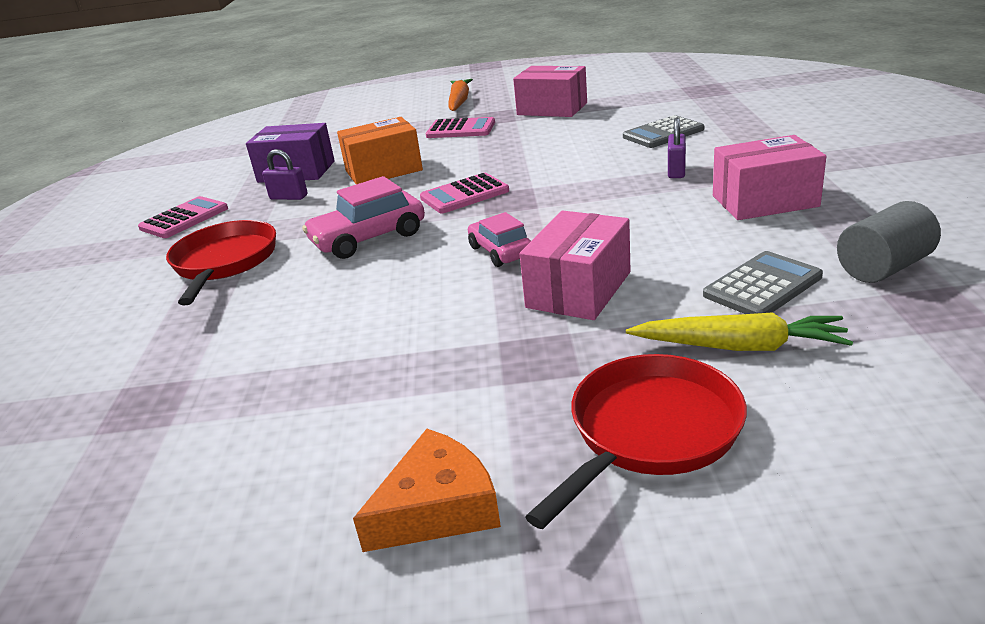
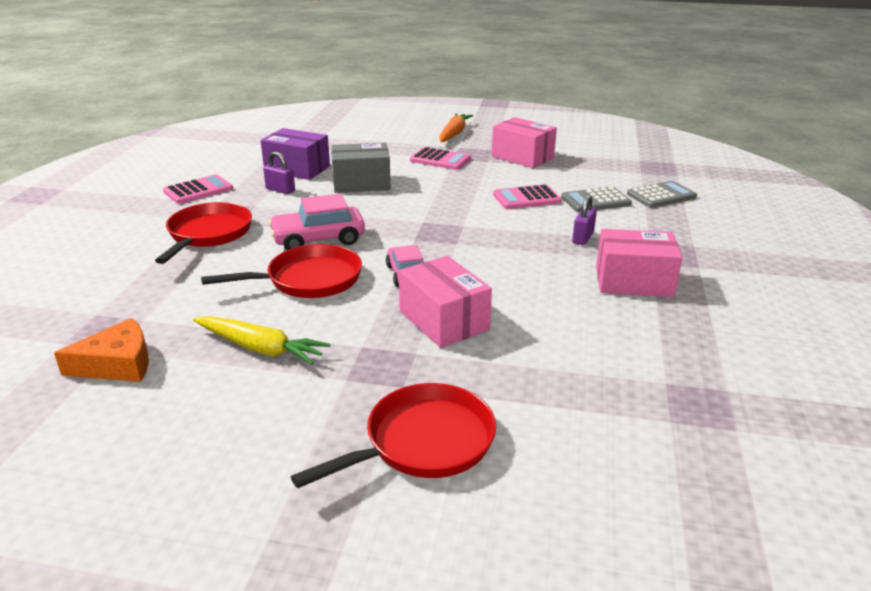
camera: 10 degrees right, 0 degrees up
orange box [337,117,423,184] -> grey box [331,143,391,193]
orange cheese [353,429,501,552] -> orange cheese moved to [54,318,149,382]
pink calculator [420,173,509,213] -> pink calculator moved to [493,184,562,209]
pink box [519,211,631,320] -> pink box turned 75 degrees counterclockwise [399,256,492,348]
yellow carrot [626,312,853,351] -> yellow carrot moved to [193,316,330,365]
grey calculator [703,251,823,314] -> grey calculator moved to [627,181,697,208]
grey cylinder [837,201,941,283] -> none
none -> red pan [201,244,362,298]

